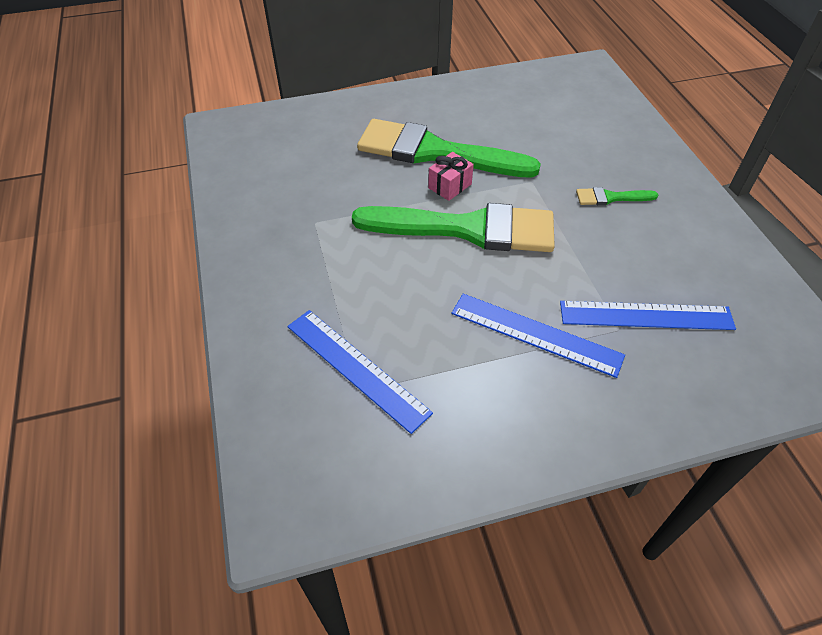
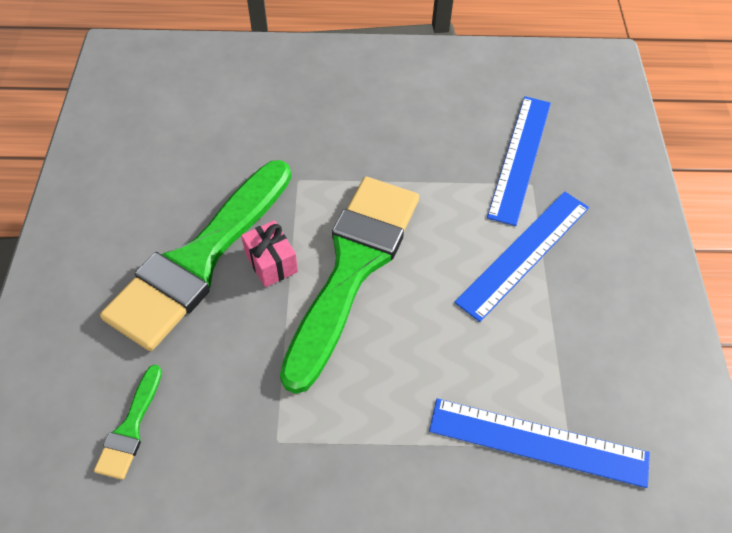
camera: 75 degrees left, 5 degrees up
blue ruler [287,310,433,434] -> blue ruler turned 45 degrees clockwise [429,398,650,488]
green brush [576,187,658,205] -> green brush moved to [94,365,162,480]

